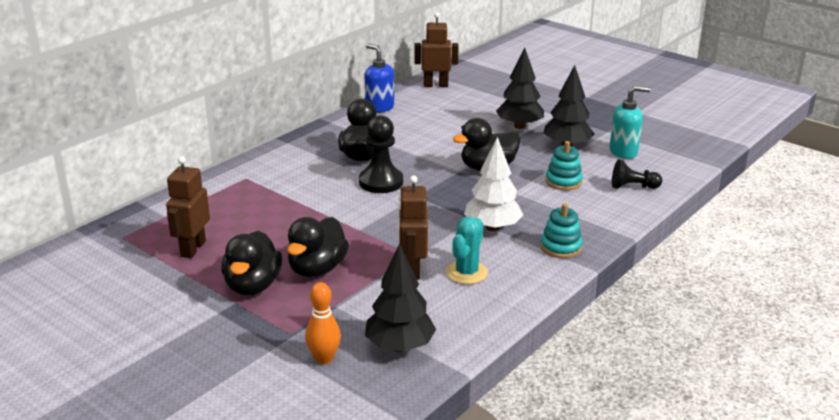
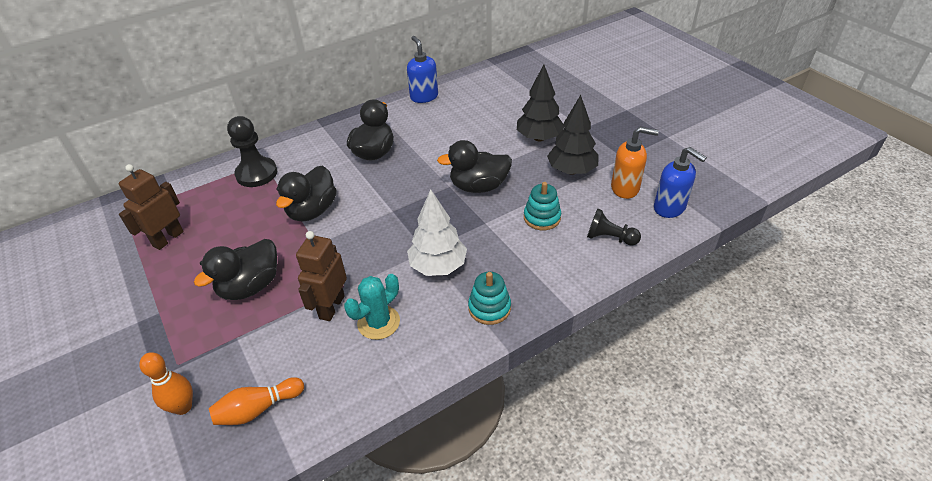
camera: 20 degrees right, 15 degrees up
black duck [222,231,282,295] -> black duck moved to [276,165,337,221]
black pawn [359,115,403,193] -> black pawn moved to [227,116,277,187]
black tree [365,243,436,352] -> orange bowling pin [209,377,304,425]
brown robot [414,13,459,87] -> none
turquoise soap dispenser [610,86,651,159] -> orange soap dispenser [611,127,659,199]
none -> blue soap dispenser [654,147,707,218]

